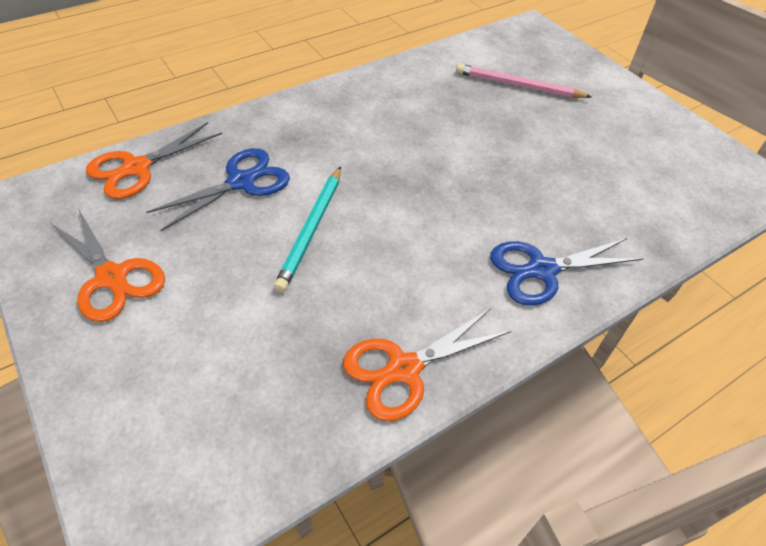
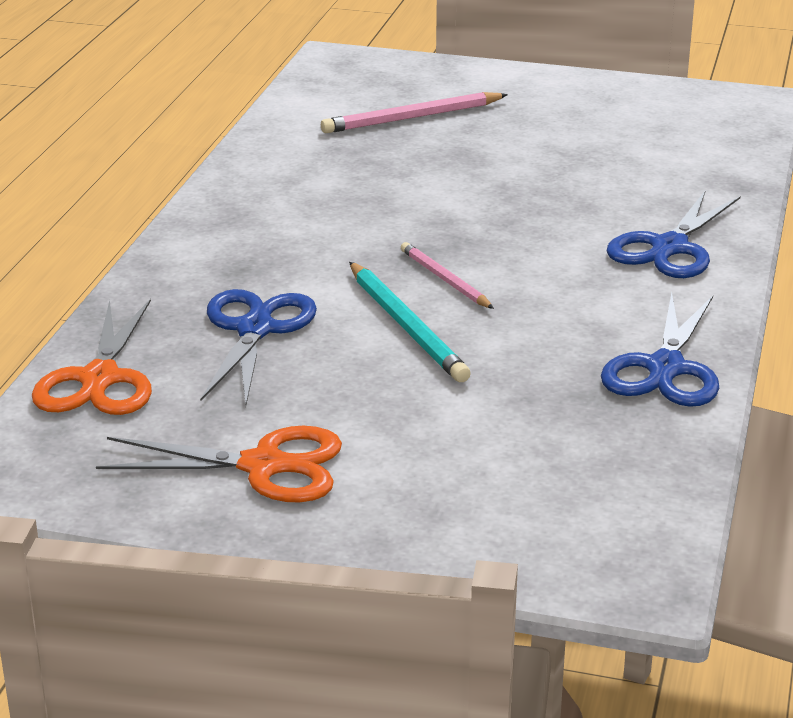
camera: 40 degrees left, 20 degrees down
orange scissors [343,308,511,421] -> blue scissors [601,292,719,407]
none -> pink pencil [401,242,494,309]

